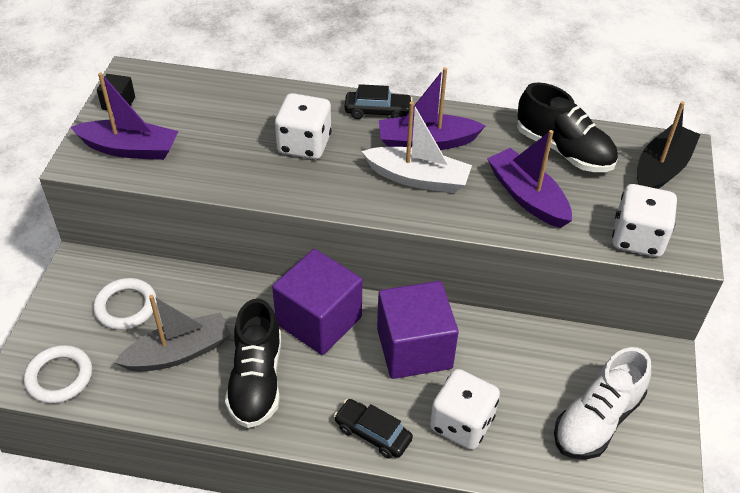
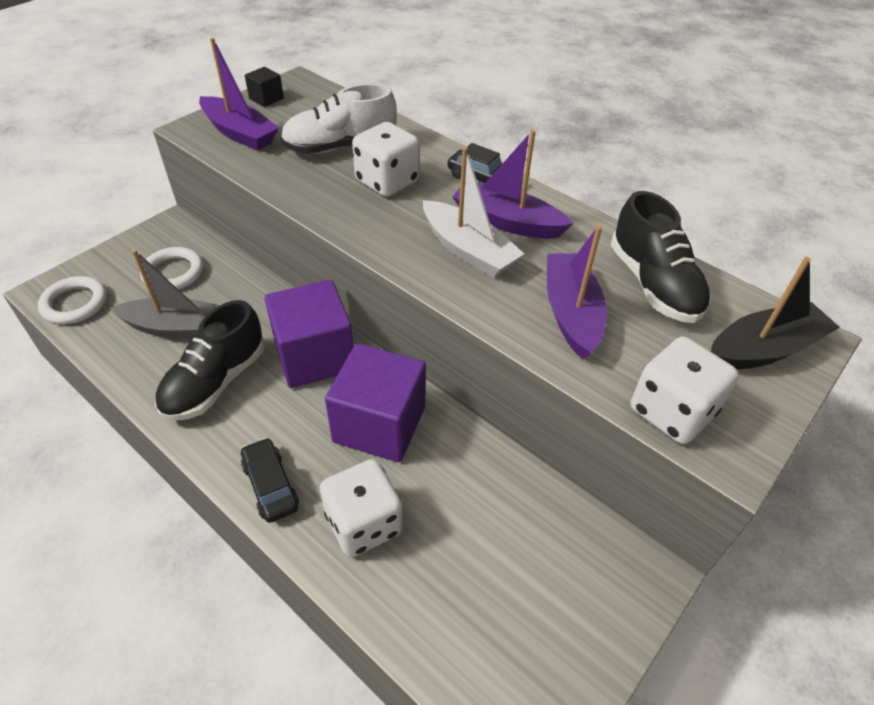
camera: 30 degrees right, 0 degrees up
white shoe [554,347,651,459] -> white shoe moved to [280,84,397,154]

